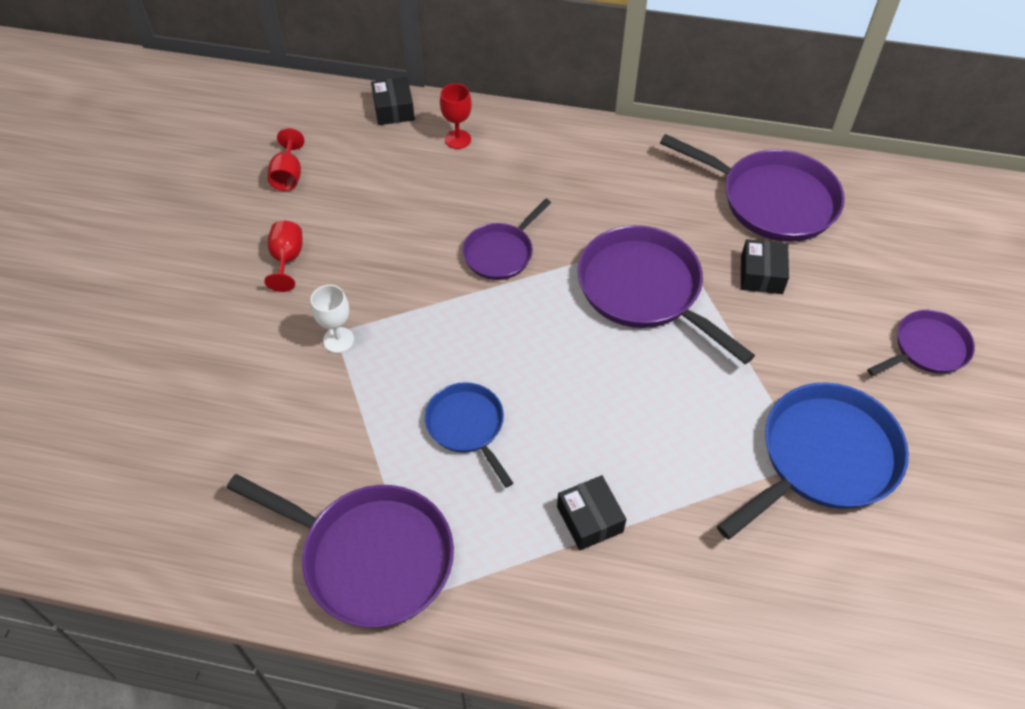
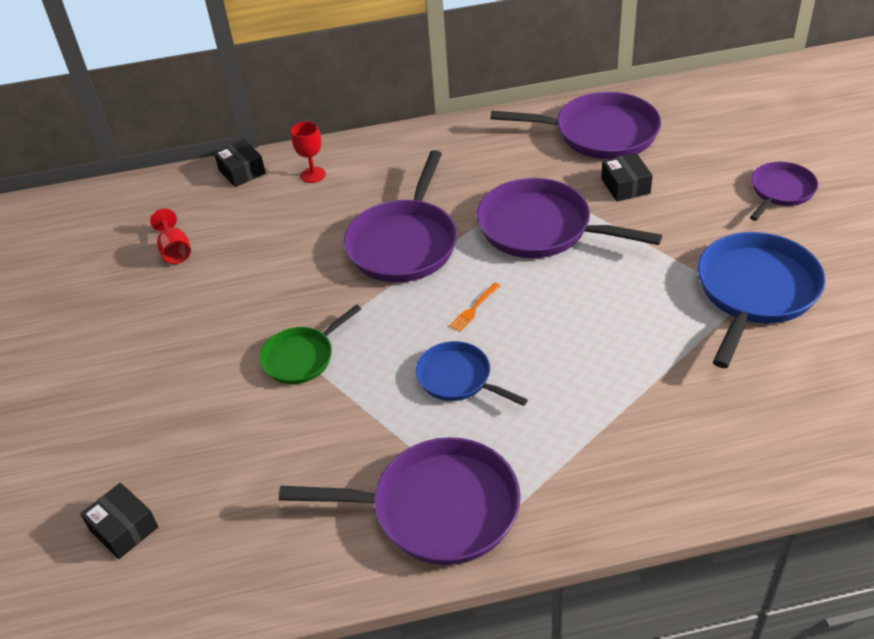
camera: 20 degrees left, 10 degrees down
red goblet [264,221,303,292] -> none
white goblet [311,285,354,353] -> green pan [260,305,361,384]
purple pan [462,199,551,280] -> purple pan [344,150,457,283], size x1.73
black box [557,475,626,550] -> black box moved to [80,483,158,559]
none -> orange fork [449,283,500,332]

